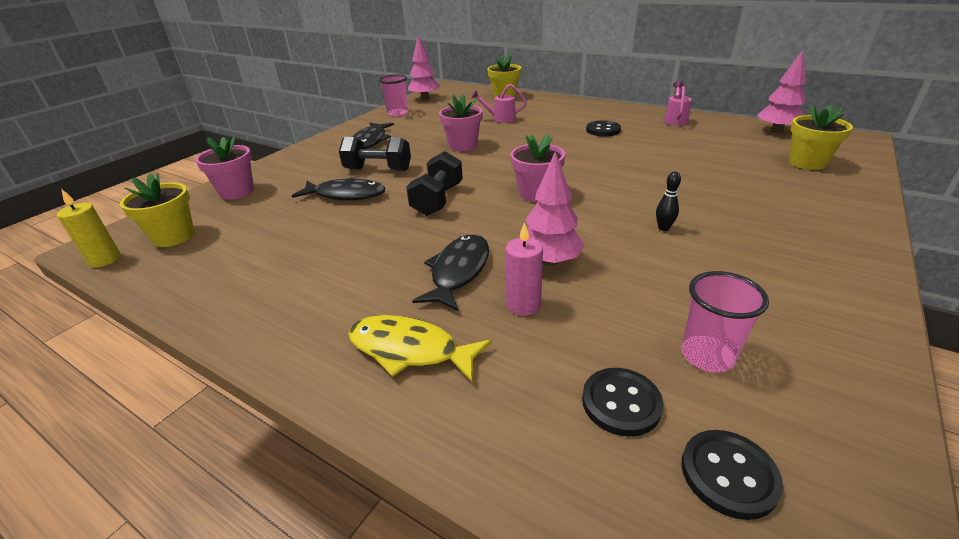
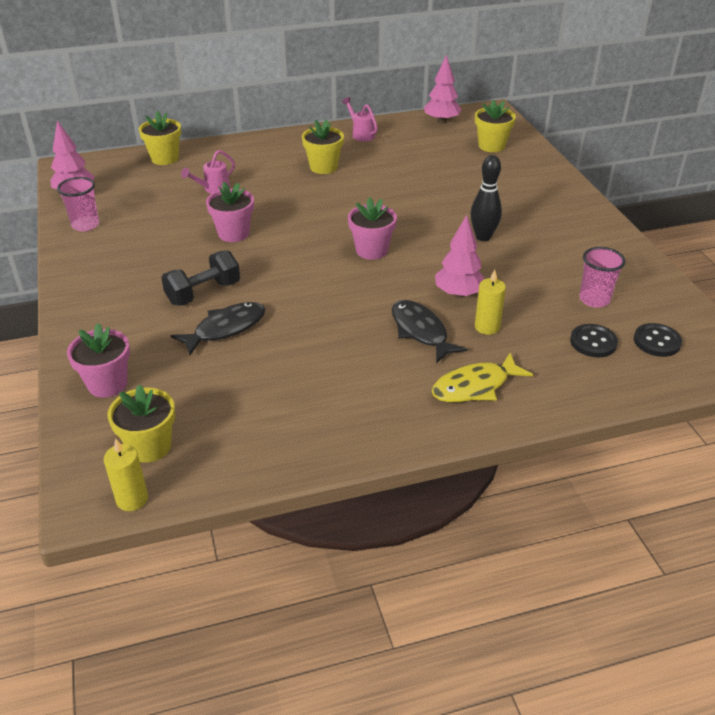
camera: 50 degrees left, 5 degrees up
black fish [352,123,394,149] -> none
black dumbbell [406,151,463,216] -> none
pink candle [505,222,543,316] -> yellow candle [475,270,506,335]
black button [586,120,621,136] -> yellow flower pot [302,119,344,174]
black bowling pin [656,171,681,231] -> black bowling pin [471,155,502,241], size x1.87

